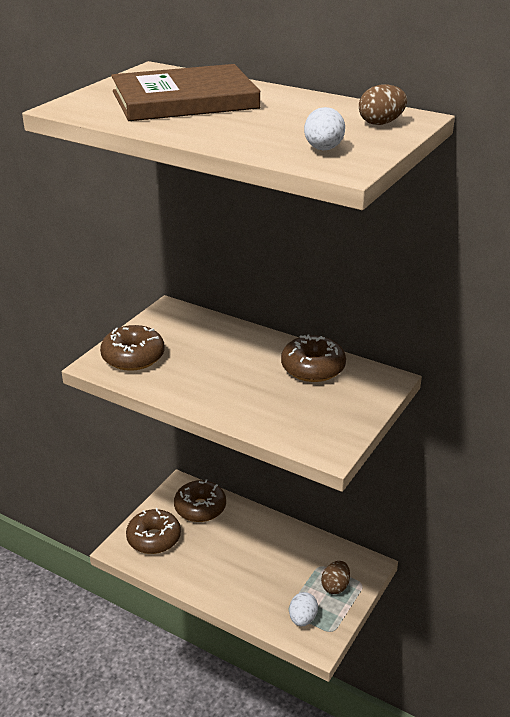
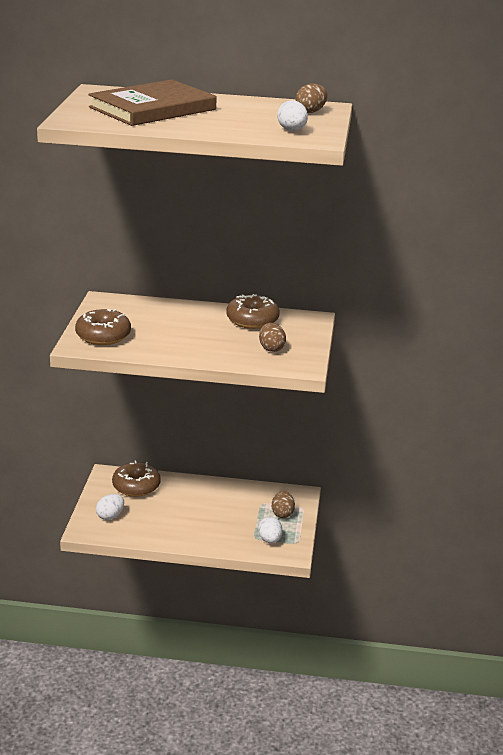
camera: 25 degrees left, 5 degrees down
brown donut [126,508,181,554] -> white egg [96,494,124,520]
none -> brown egg [259,323,286,352]

